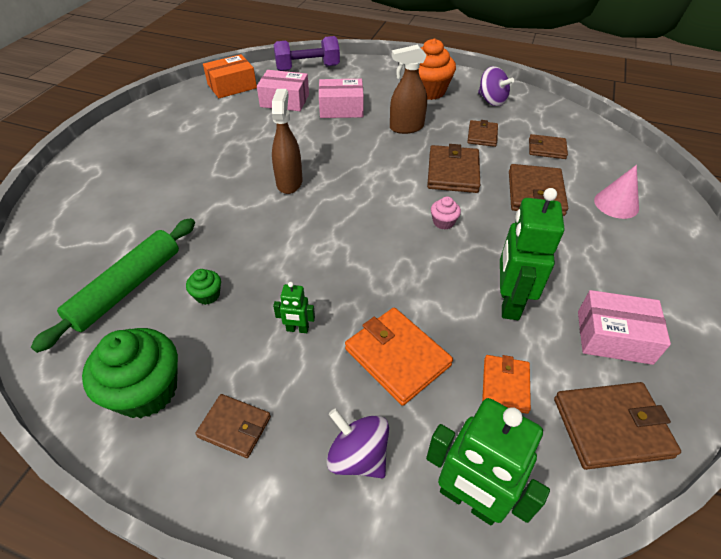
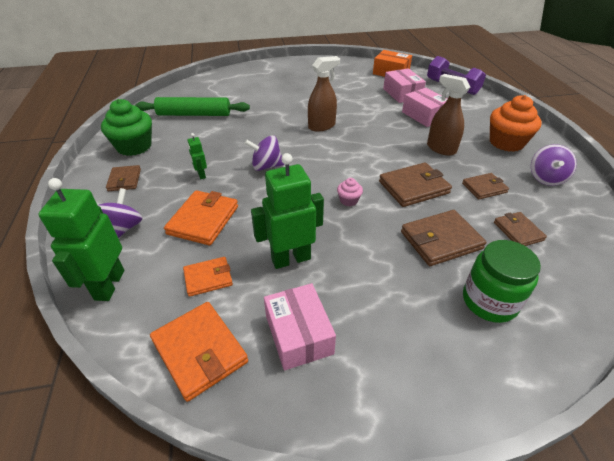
camera: 60 degrees right, 5 degrees down
green cupcake [186,269,221,305] -> none
brown wallet [554,382,681,470] -> orange wallet [150,302,248,402]
pink cone [594,165,639,219] -> green jar [463,240,541,323]
none -> purple spinning top [245,135,284,171]

